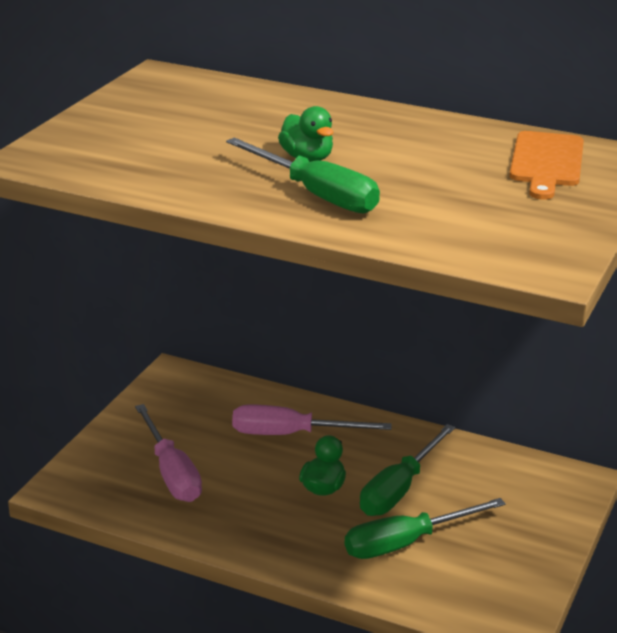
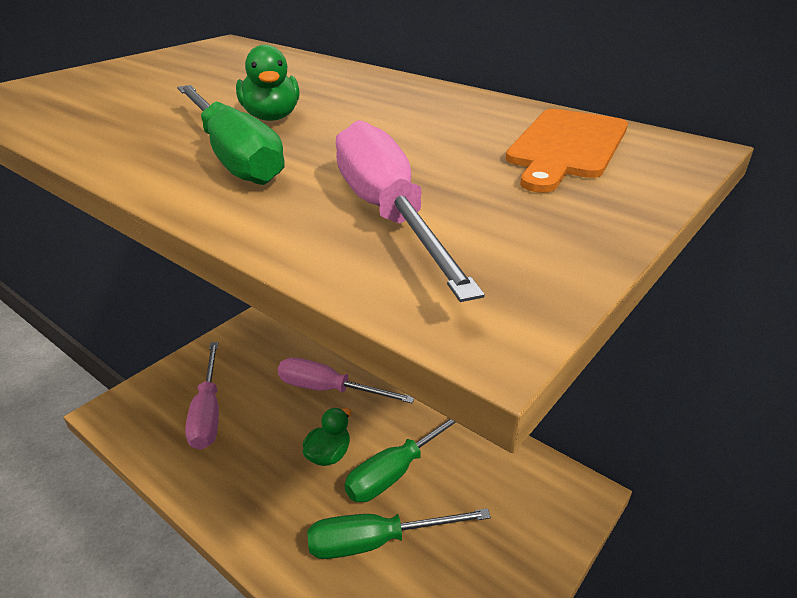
camera: 15 degrees right, 5 degrees up
none -> pink screwdriver [336,120,485,302]

